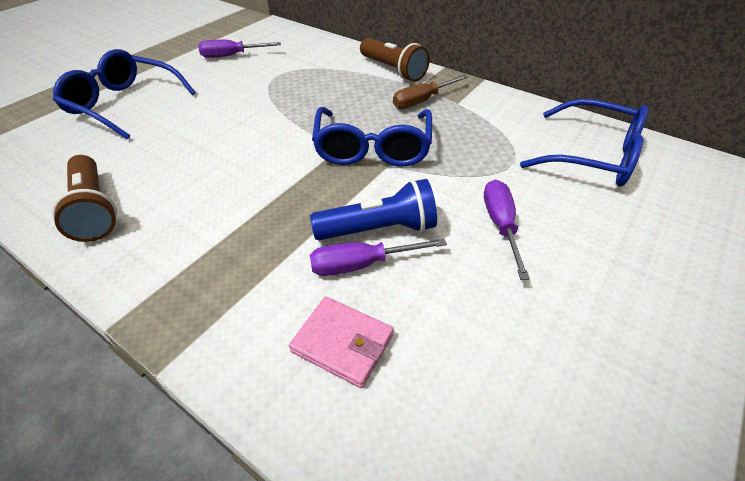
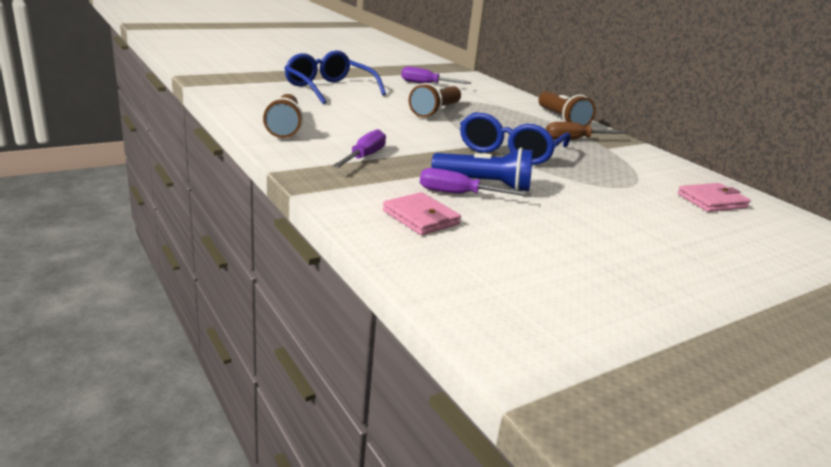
camera: 20 degrees right, 20 degrees down
purple screwdriver [484,180,530,280] -> purple screwdriver moved to [333,129,386,168]
blue glasses [520,99,648,187] -> pink wallet [678,183,751,212]
none -> brown flashlight [409,83,461,118]

